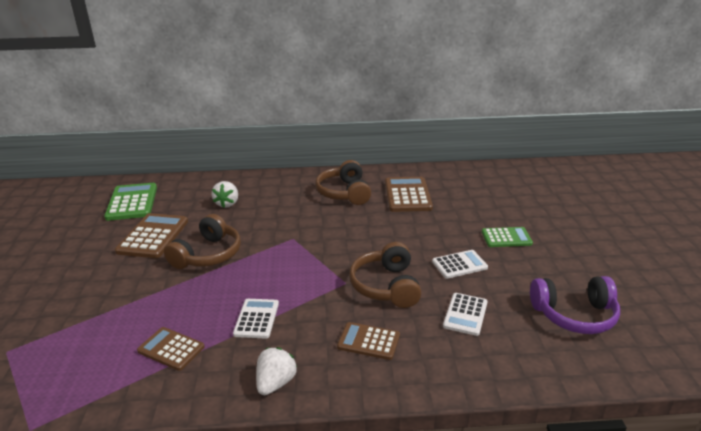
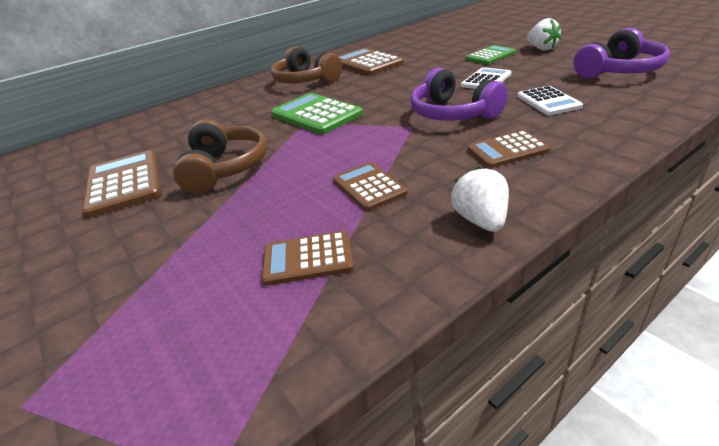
camera: 30 degrees left, 5 degrees up
green calculator [104,183,157,221] -> green calculator moved to [271,93,363,134]
white strawberry [212,181,238,208] -> white strawberry moved to [527,18,561,50]
white calculator [233,299,279,339] -> brown calculator [333,162,408,211]
brown headphones [349,242,421,308] -> purple headphones [410,68,508,121]

